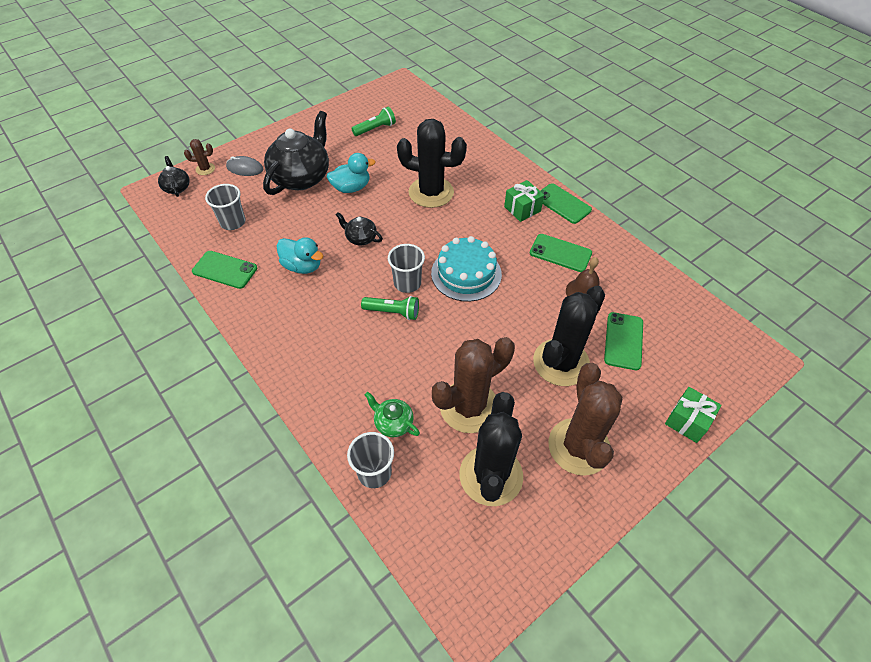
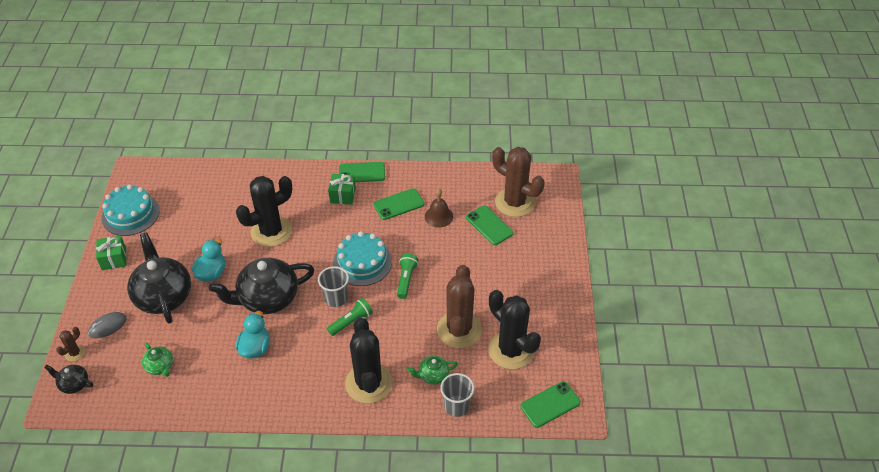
camera: 50 degrees left, 5 degrees down
green phone [192,251,257,289] -> green phone moved to [520,381,581,428]
grey cup [205,184,245,230] -> green teapot [142,343,173,377]
turquoise duck [277,237,323,274] -> turquoise duck turned 60 degrees counterclockwise [235,311,270,359]
black teapot [336,212,383,246] -> black teapot [209,258,314,314], size x2.14
green flashlight [351,107,396,136] -> green flashlight moved to [397,254,418,299]
black cactus [533,286,605,386] -> black cactus moved to [345,317,392,404]
brown cactus [549,363,623,476] -> brown cactus moved to [492,147,544,217]
green gift [665,387,722,443] -> green gift moved to [96,235,127,270]
none -> turquoise cake [101,184,159,236]

